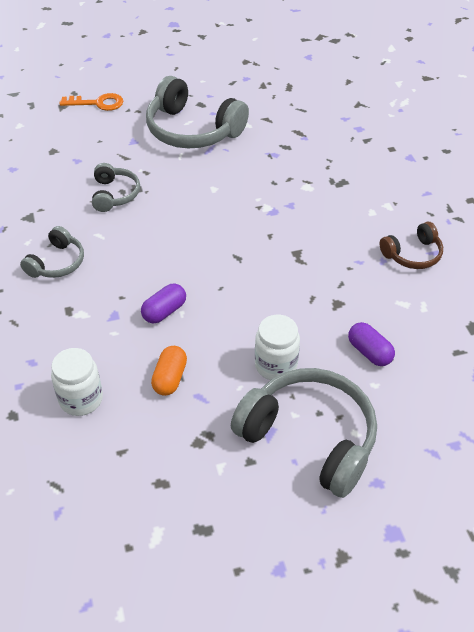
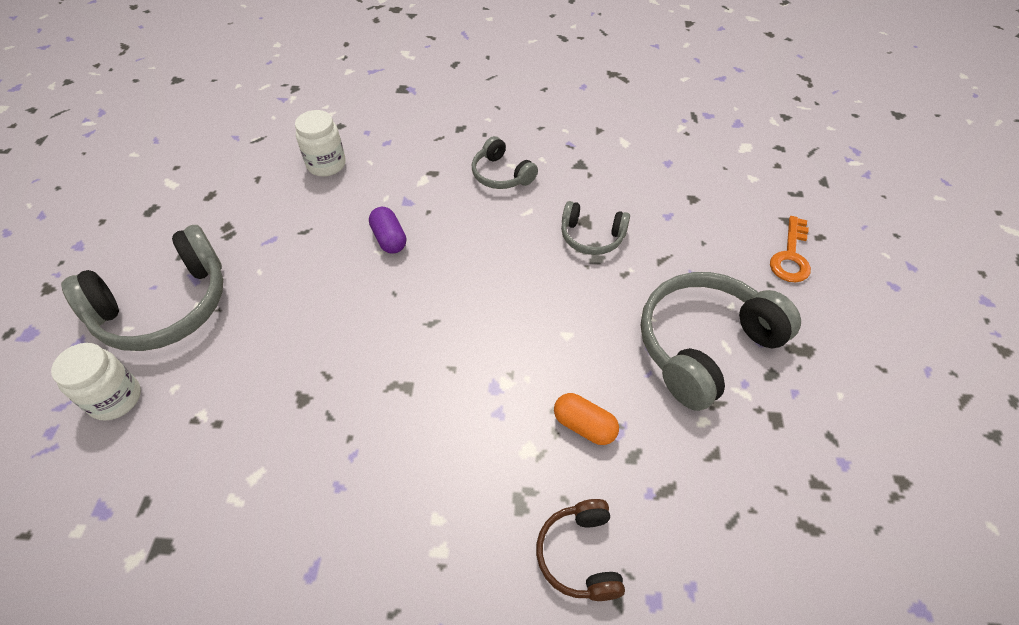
camera: 110 degrees right, 5 degrees up
orange capsule [151,346,187,396] -> orange capsule moved to [554,393,619,445]
white jar [255,315,300,380] -> white jar moved to [51,343,141,421]
purple capsule [348,322,395,366] -> none
brown headphones [380,222,443,269] -> brown headphones moved to [536,499,625,601]

